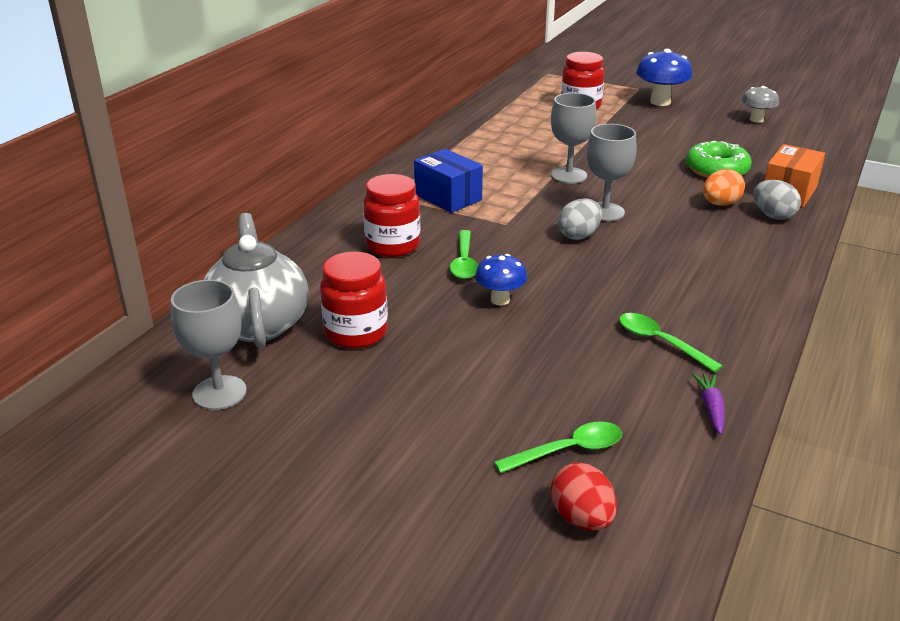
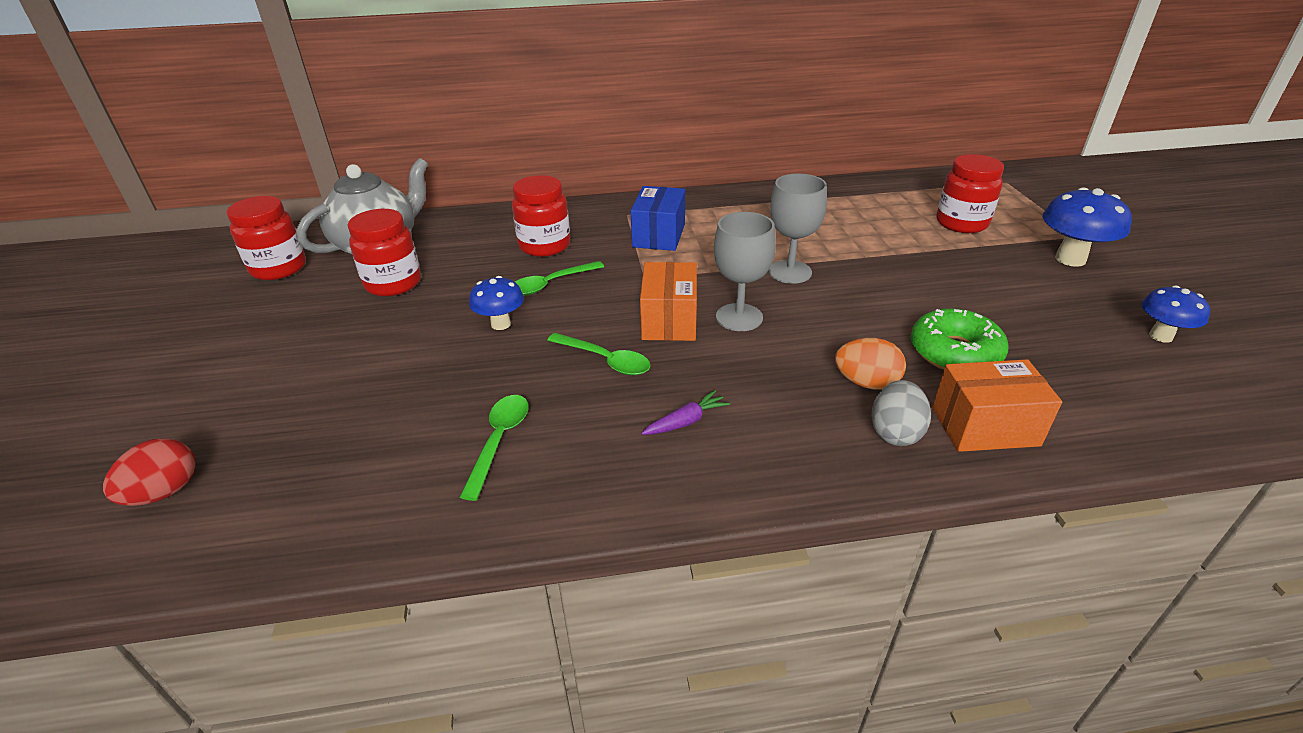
camera: 55 degrees right, 5 degrees up
grey goblet [171,280,247,410] -> red jar [226,196,306,280]
green spoon [494,422,622,473] -> green spoon moved to [547,333,651,375]
grey egg [558,198,602,240] -> orange box [640,262,697,341]
purple carrot [692,374,725,434] -> purple carrot moved to [641,390,730,435]
grey mushroom [742,86,779,123] -> blue mushroom [1141,285,1210,343]

